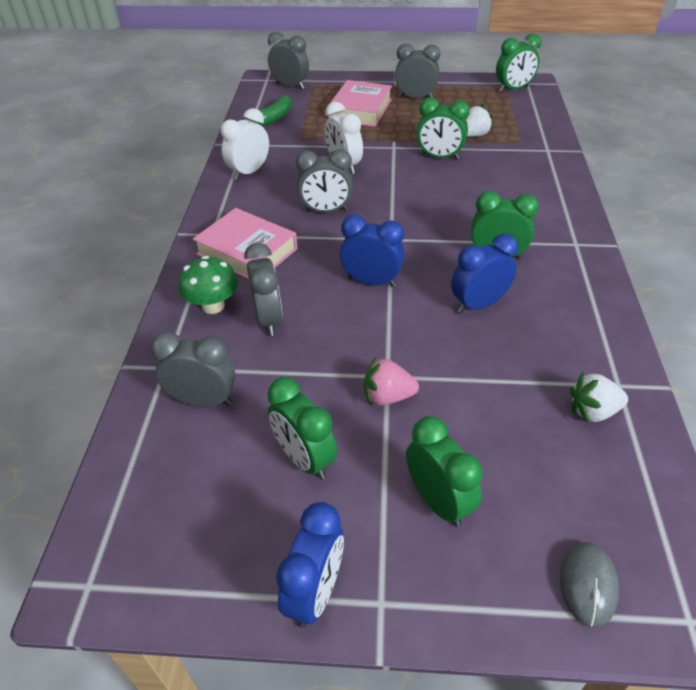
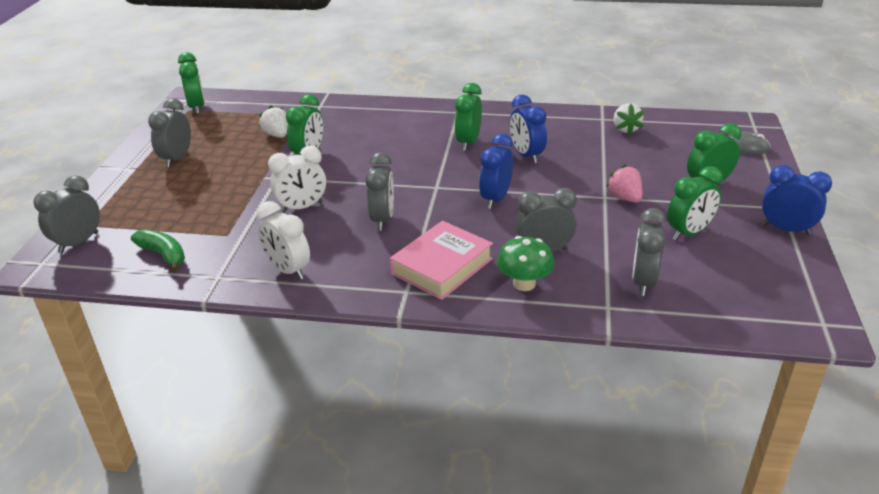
camera: 85 degrees left, 10 degrees down
pink book [328,80,392,127] -> none
pink strawberry [364,356,419,406] -> pink strawberry turned 150 degrees clockwise [606,164,643,203]

